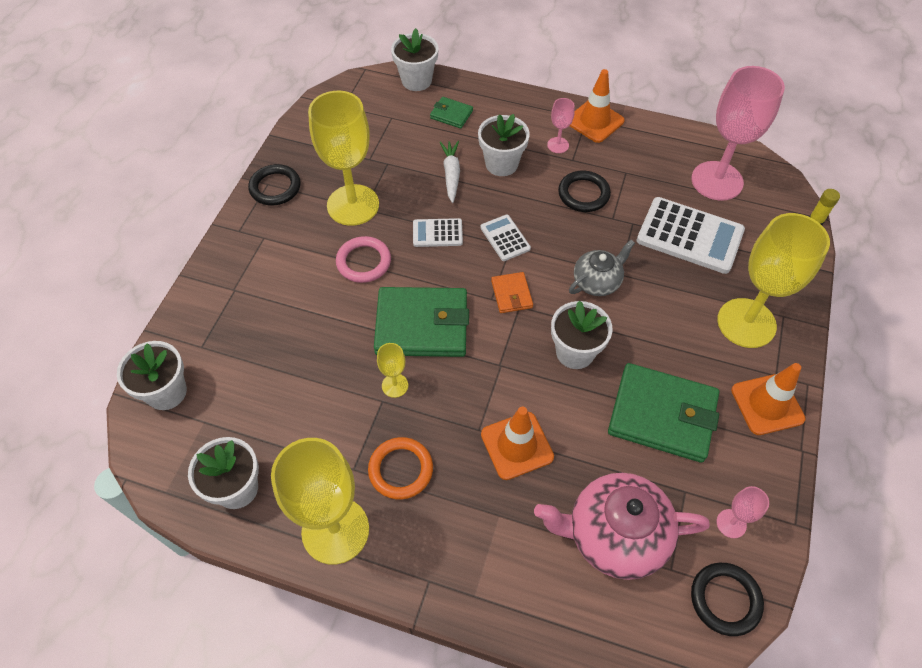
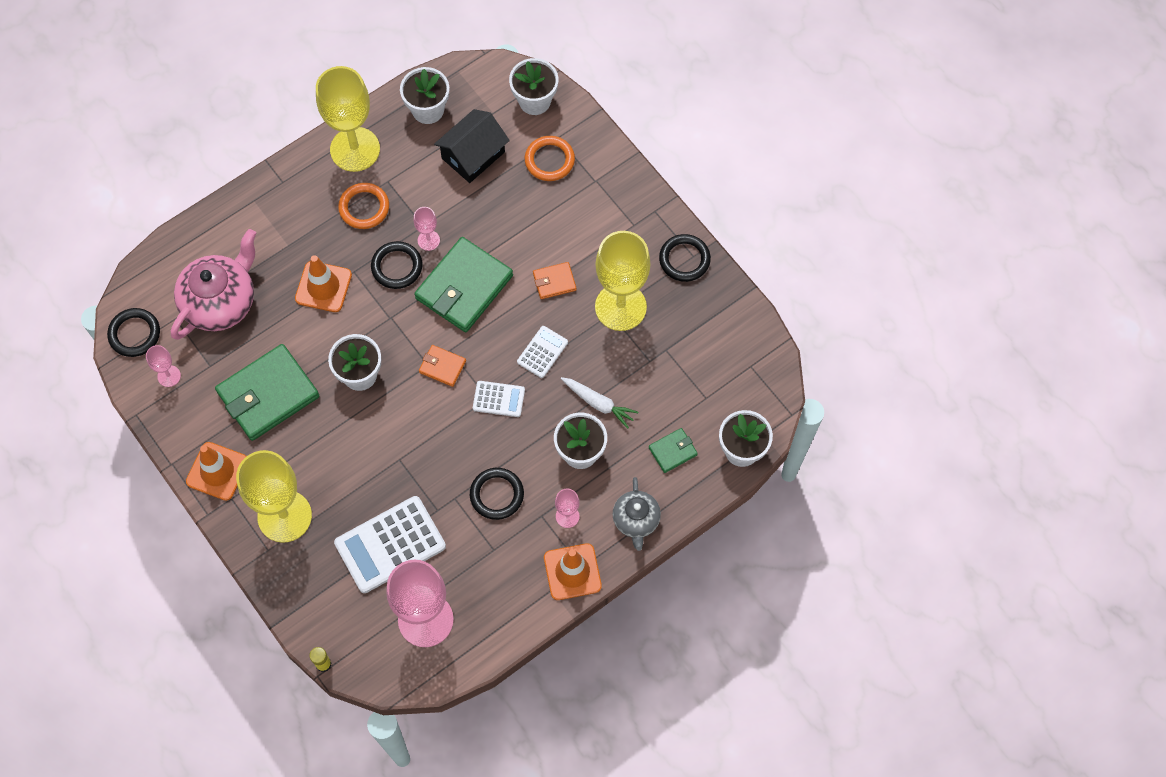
camera: 125 degrees right, 10 degrees up
pink ring [336,236,391,283] -> orange wallet [533,262,577,299]
yellow goblet [377,343,408,398] -> pink goblet [414,207,440,251]
grey teapot [569,240,635,296] -> grey teapot moved to [613,477,661,551]
none -> black ring [371,241,422,289]
none -> black house [434,109,510,183]
none -> orange ring [525,136,575,181]

